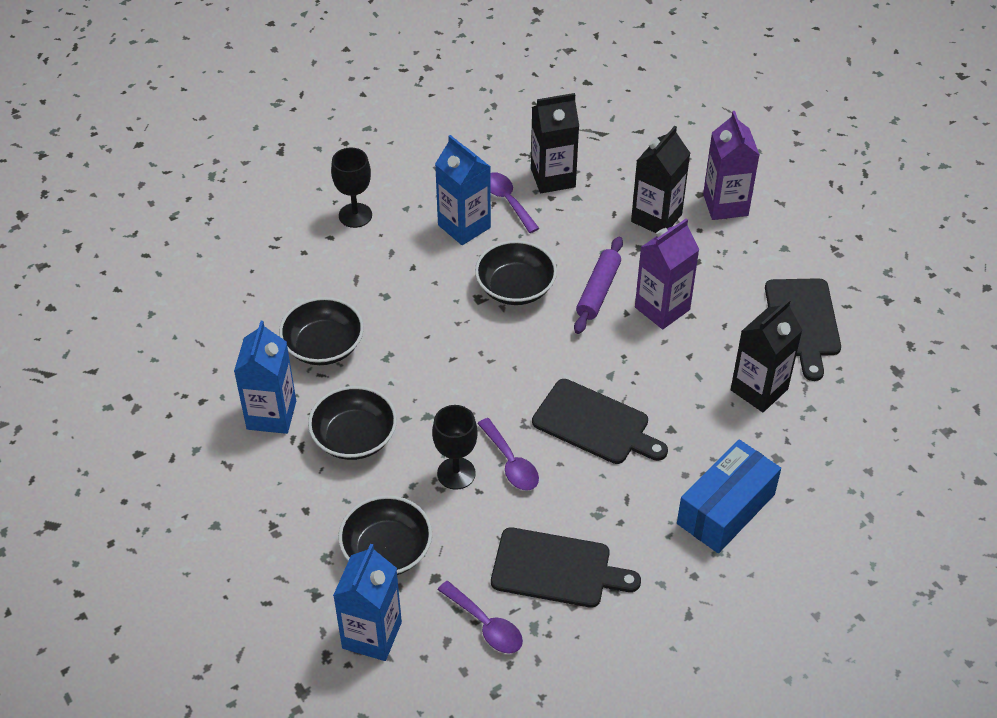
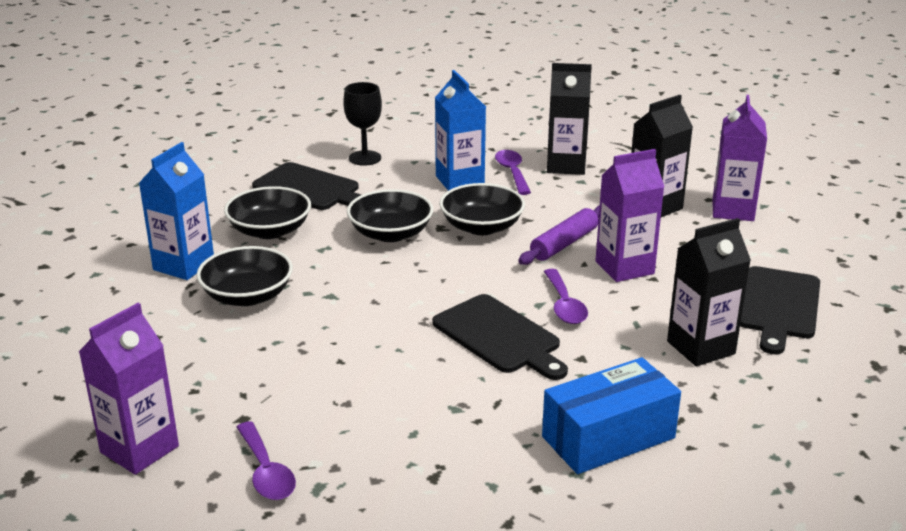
camera: 20 degrees right, 20 degrees down
blue carton [333,544,402,661] -> purple carton [79,303,179,475]
black bowl [338,495,432,575] -> black bowl moved to [347,189,433,242]
black goblet [432,405,478,490] -> none
purple spoon [477,418,539,491] -> purple spoon moved to [544,269,588,324]
black cutting board [491,527,641,608] -> black cutting board moved to [252,162,361,210]

